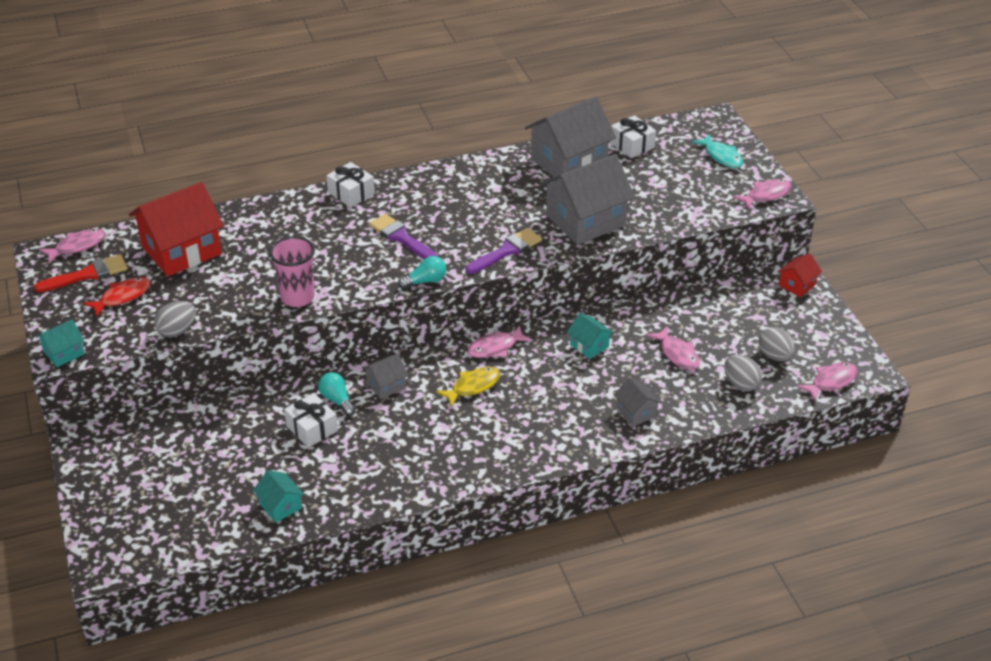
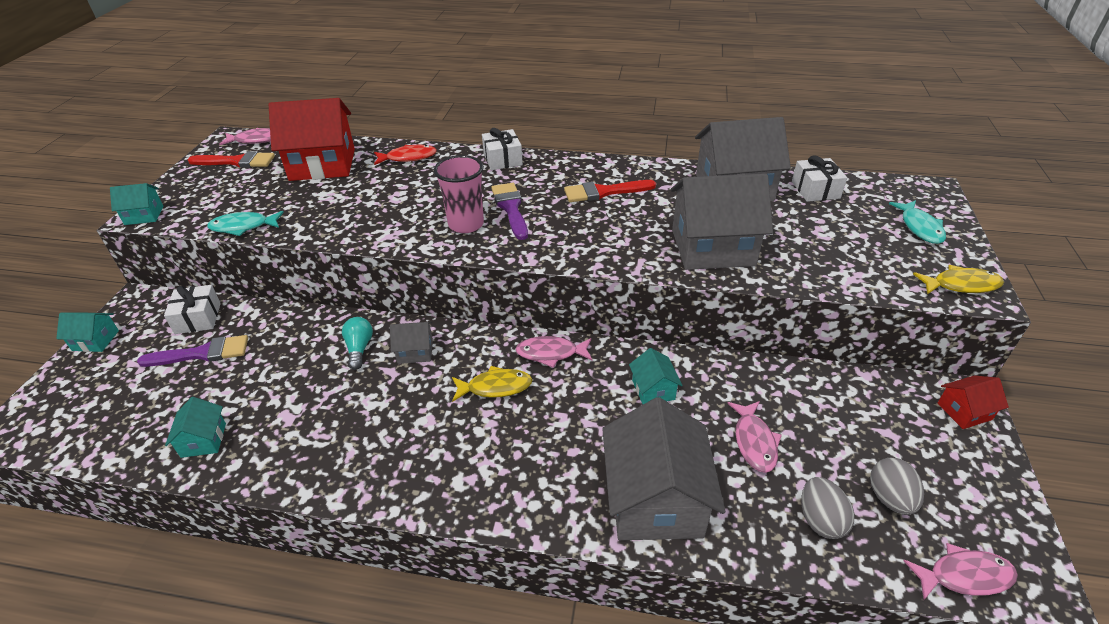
camera: 30 degrees right, 0 degrees up
red fish [83,277,151,317] -> red fish moved to [374,145,437,165]
grey egg [154,301,196,337] -> turquoise fish [207,211,284,236]
pink cup [269,236,315,307] -> pink cup moved to [434,155,484,233]
white gift [284,393,338,448] -> white gift moved to [164,285,221,334]
turquoise light bulb [398,256,446,289] -> none
purple brush [466,228,542,274] -> purple brush moved to [137,335,248,367]
grey house [614,377,662,427] -> grey house [602,397,725,540], size x2.13
pink fish [733,179,792,210] -> yellow fish [913,265,1004,295]
none -> turquoise house [56,312,119,352]
none -> red brush [564,180,656,202]

